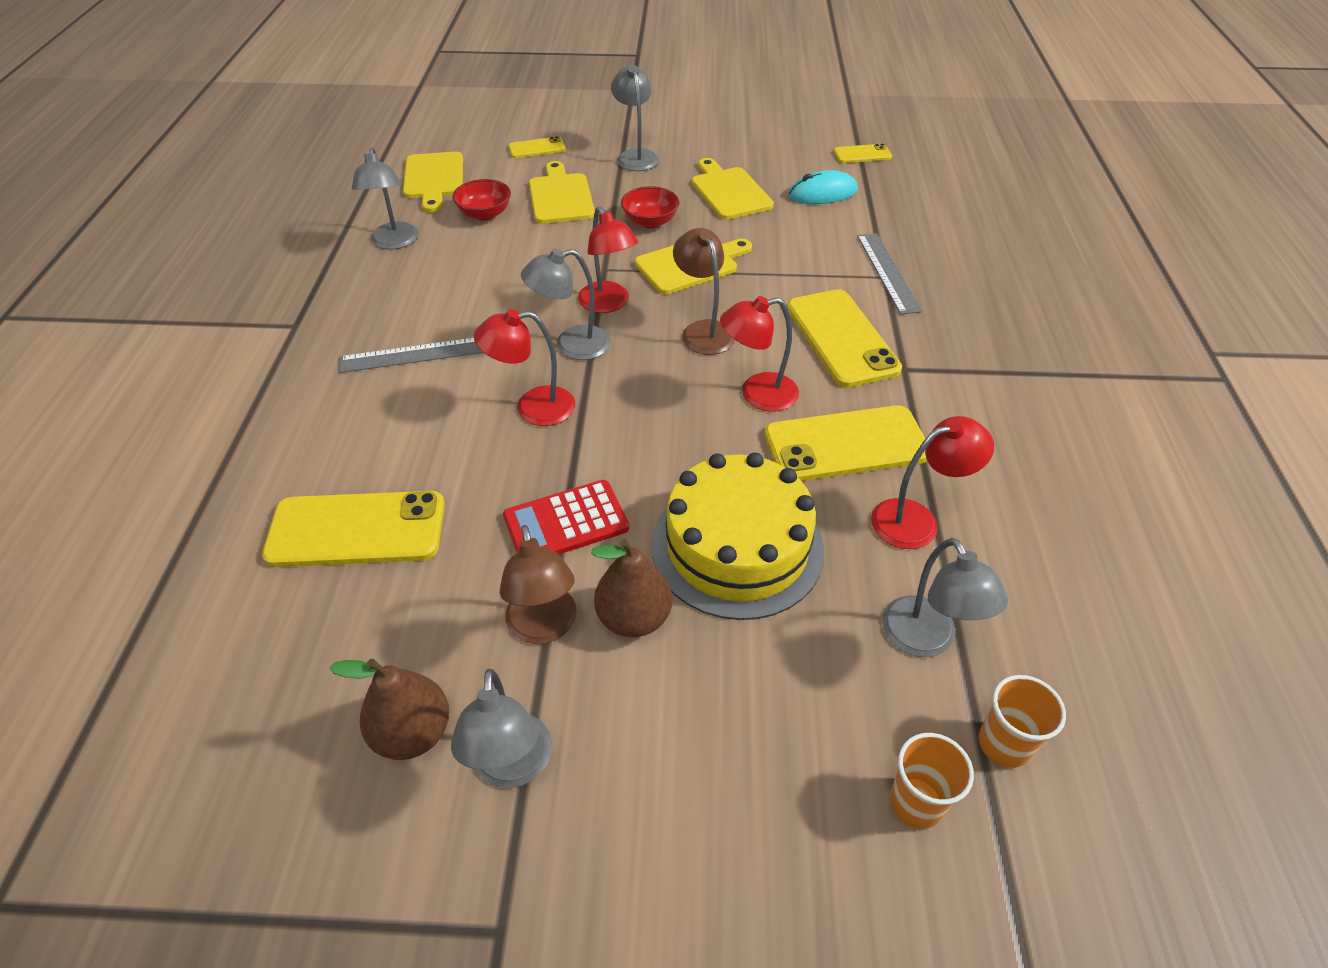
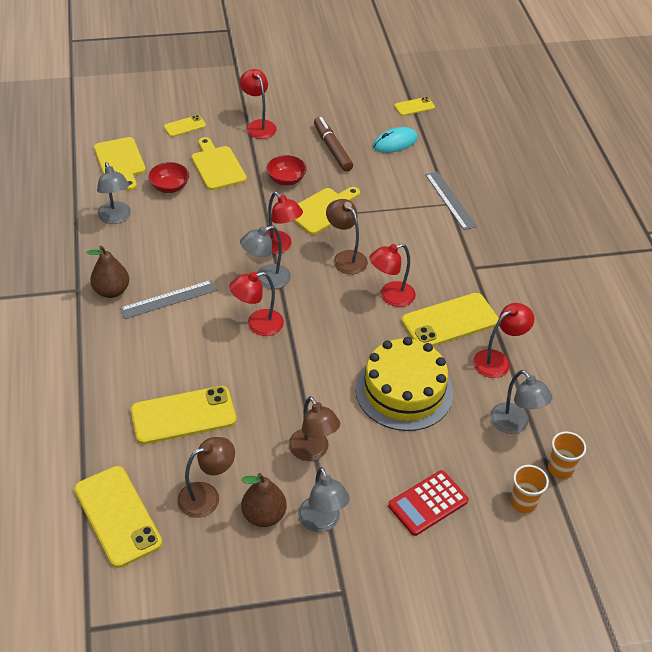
camera: 15 degrees left, 0 degrees up
red calculator [503,480,629,554] -> red calculator moved to [388,470,469,536]
brown pear [591,539,672,637] -> brown pear moved to [87,246,129,298]
grey lamp [611,65,659,171] -> red lamp [240,69,277,139]
yellow cutting board [692,158,774,220] -> brown marker [314,117,353,172]
yellow phone [787,289,902,388] -> yellow phone moved to [74,466,162,568]
none -> brown lamp [177,437,235,518]

